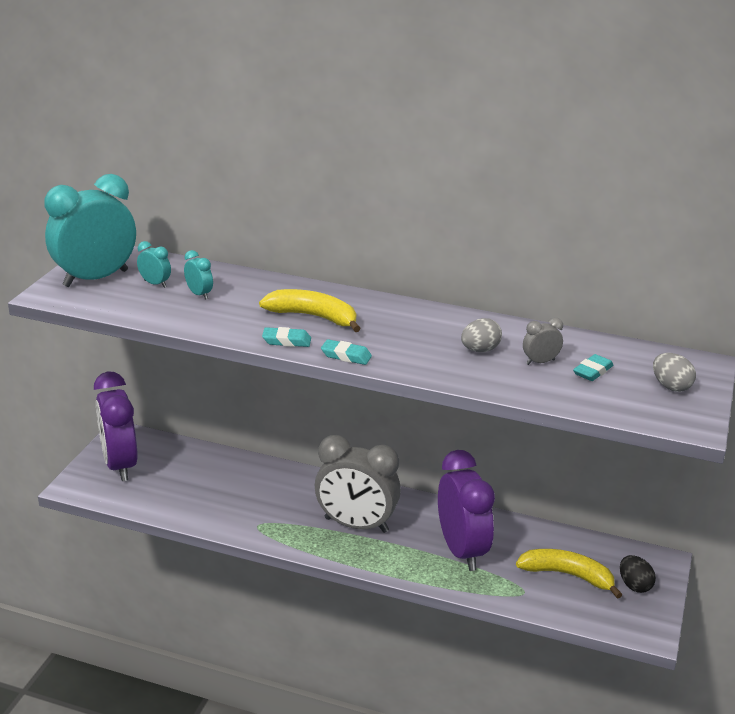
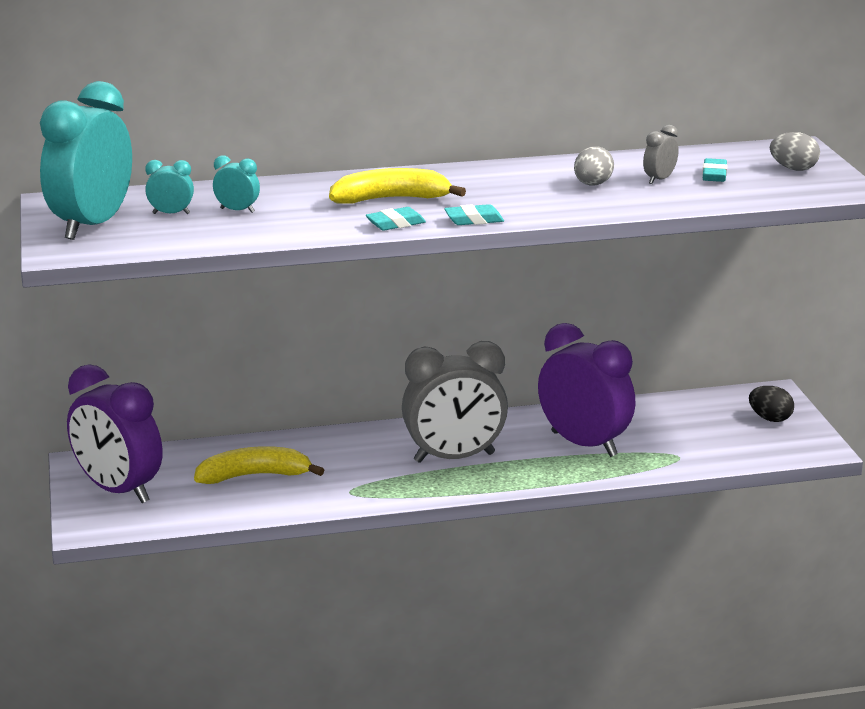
camera: 30 degrees left, 5 degrees down
yellow banana [516,549,622,599] -> yellow banana moved to [194,446,324,484]

